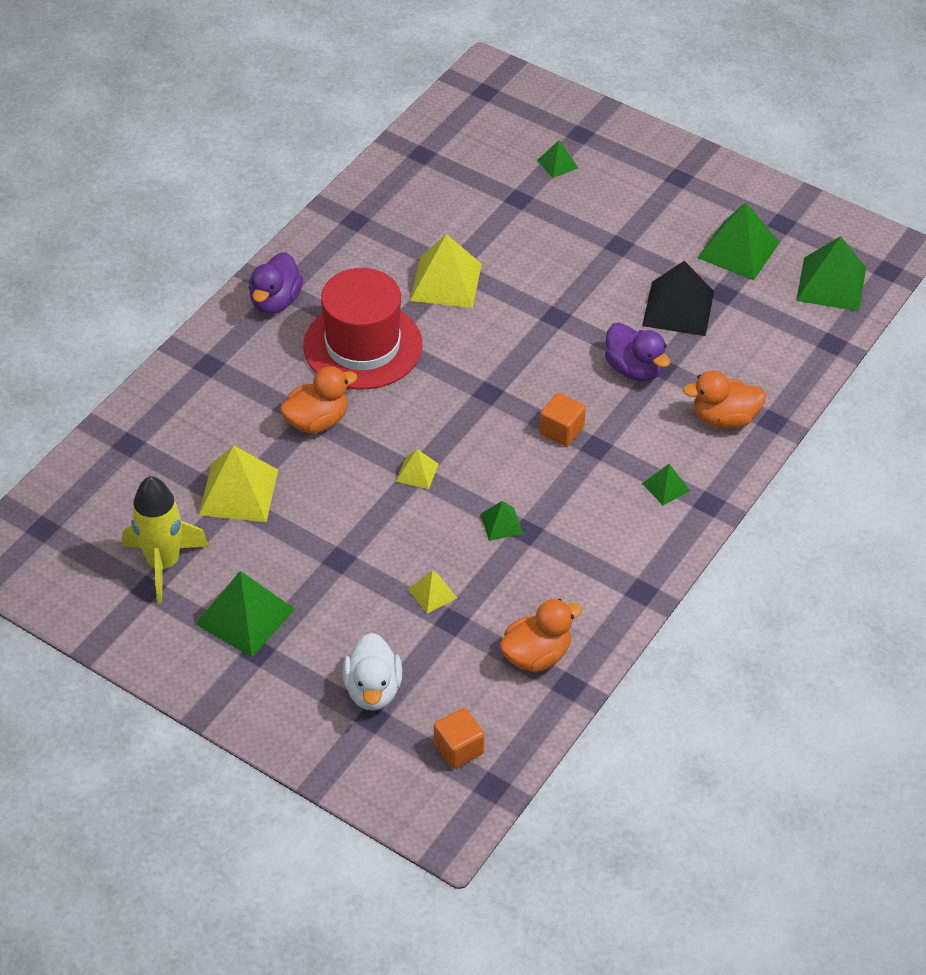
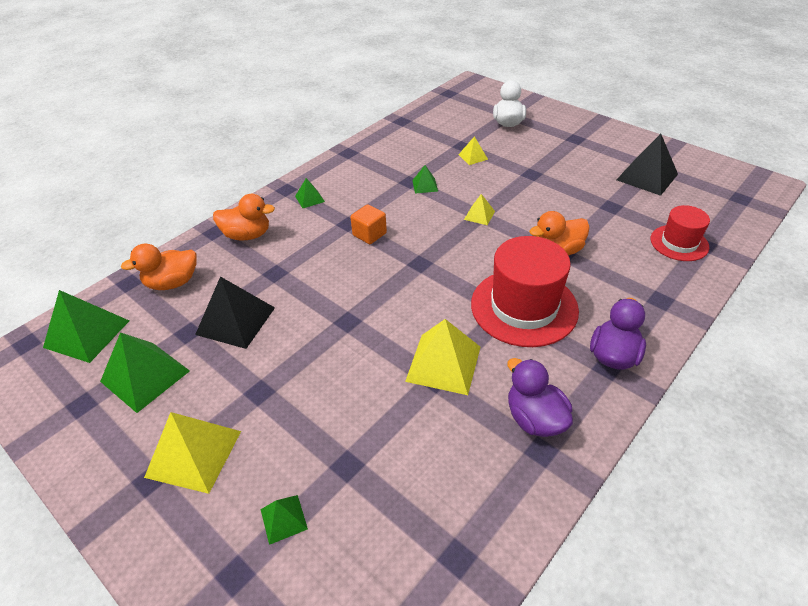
camera: 170 degrees left, 5 degrees down
yellow rocket [122,476,209,603] -> black pyramid [617,134,678,196]
green pyramid [195,571,295,657] -> none
yellow pyramid [199,445,278,522] -> yellow pyramid moved to [144,412,241,494]
orange cube [434,708,485,769] -> none
orange duck [500,599,582,672] -> orange duck moved to [121,244,197,290]
purple duck [605,323,670,382] -> purple duck moved to [508,358,573,437]
none -> red hat [650,205,710,261]

